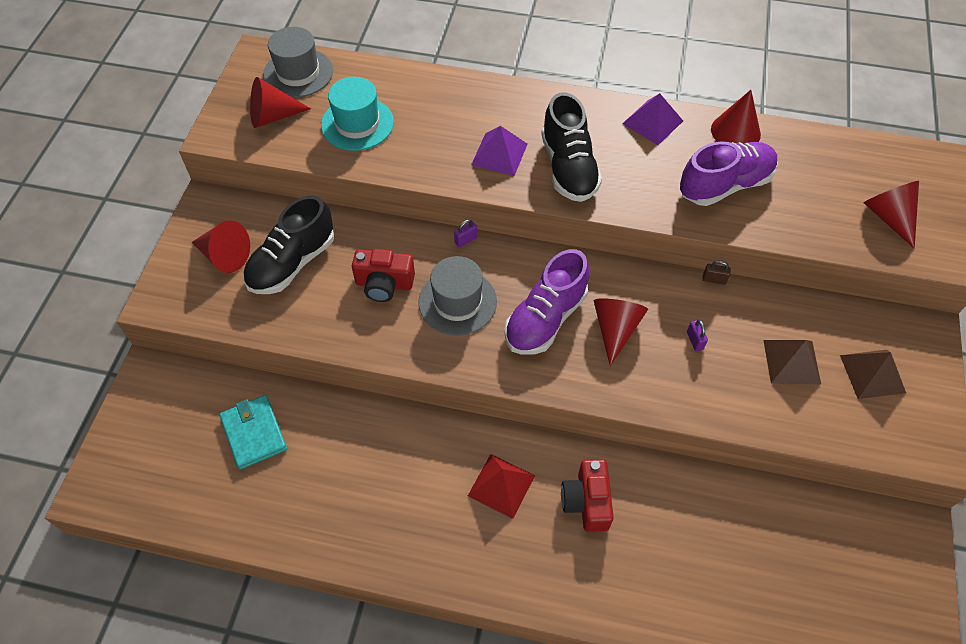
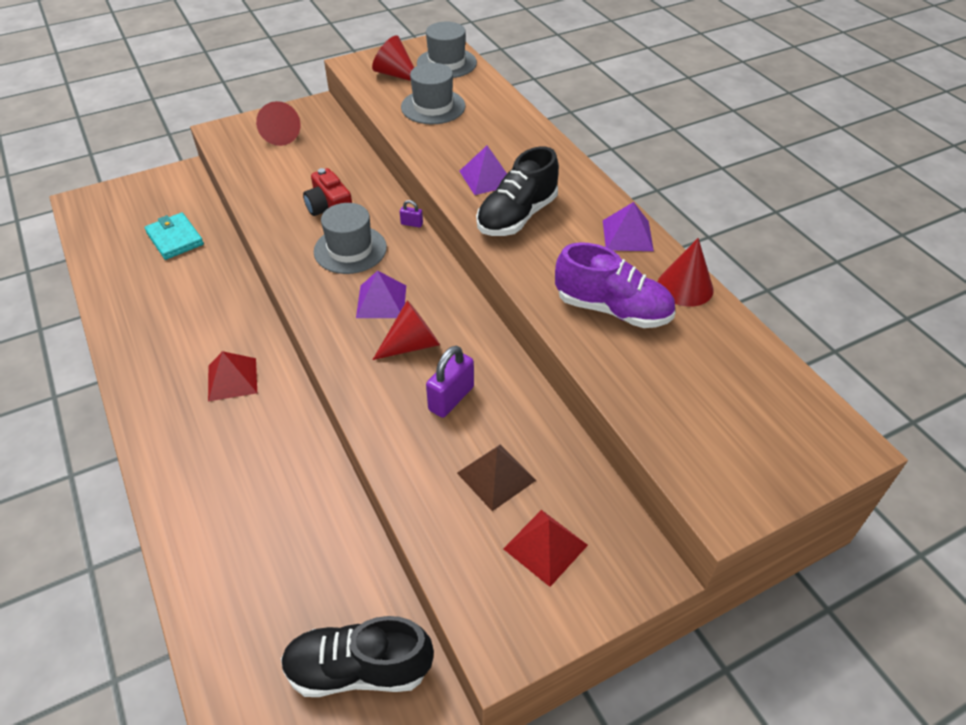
camera: 50 degrees right, 10 degrees down
turquoise wallet [220,395,287,469] -> turquoise wallet turned 60 degrees counterclockwise [145,213,204,260]
black shoe [243,196,334,294] -> black shoe moved to [281,616,434,697]
turquoise hat [321,77,394,151] -> grey hat [401,63,465,124]
purple shoe [504,249,589,355] -> purple pyramid [356,271,406,318]
red camera [561,459,614,532] -> none
purple padlock [687,320,708,351] -> purple padlock [426,346,474,418], size x2.00
brown padlock [703,260,731,285] -> none
brown pyramid [840,350,906,399] -> red pyramid [503,510,588,587]
red cone [864,181,919,249] -> none

